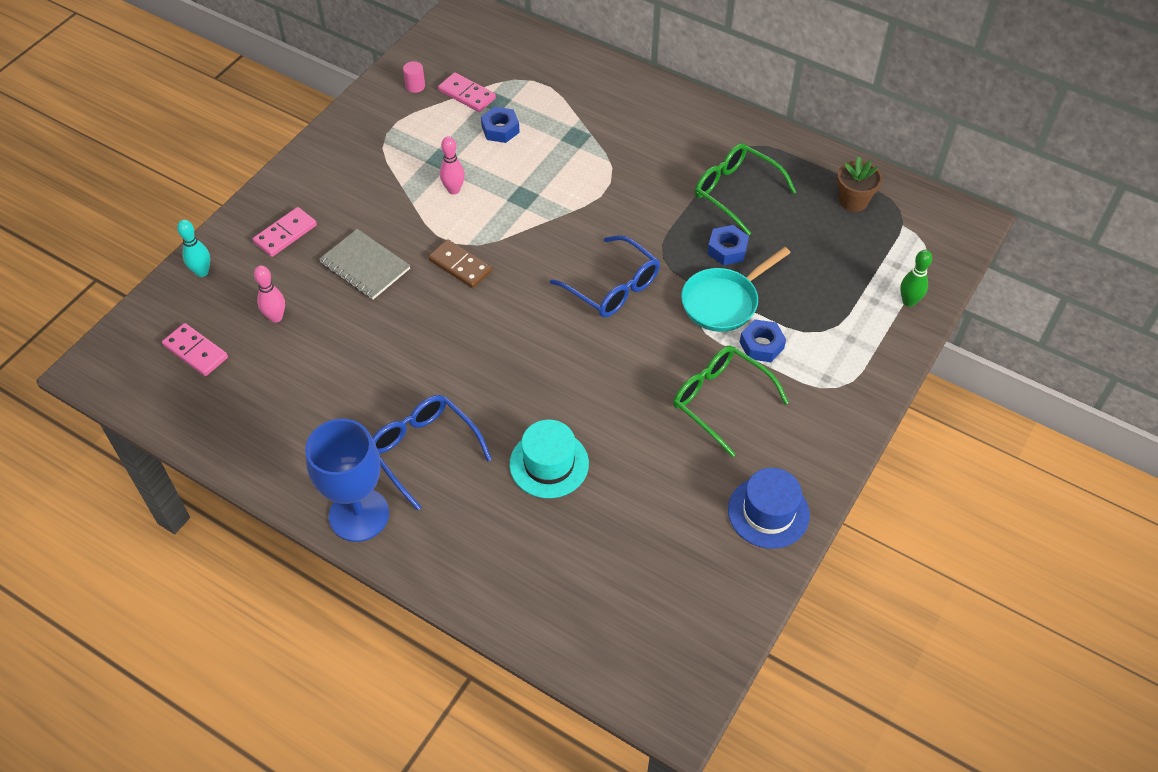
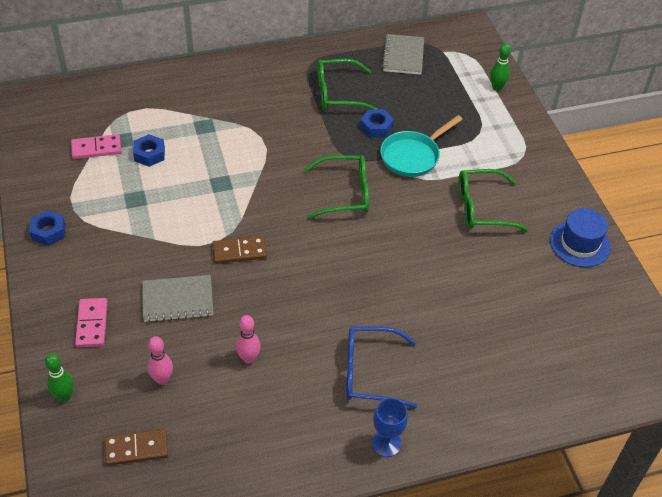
camera: 50 degrees left, 5 degrees down
pink domino [162,323,228,376] -> brown domino [104,429,168,466]
turquoise bowling pin [177,220,210,277] -> green bowling pin [45,353,74,402]
blue goblet [305,419,389,542] -> blue goblet [372,398,408,457], size x0.56
pink cylinder [403,61,425,93] -> none
pink bowling pin [440,136,465,195] -> pink bowling pin moved to [236,315,261,364]
turquoise hat [509,420,589,498] -> none
blue glasses [550,235,660,317] -> green glasses [304,155,369,219]
turquoise pan [681,247,790,332] -> turquoise pan turned 45 degrees clockwise [380,115,463,177]
blue nut [740,319,786,362] -> blue nut moved to [29,210,65,246]
brown flower pot [837,157,882,212] -> grey notebook [382,34,424,75]

